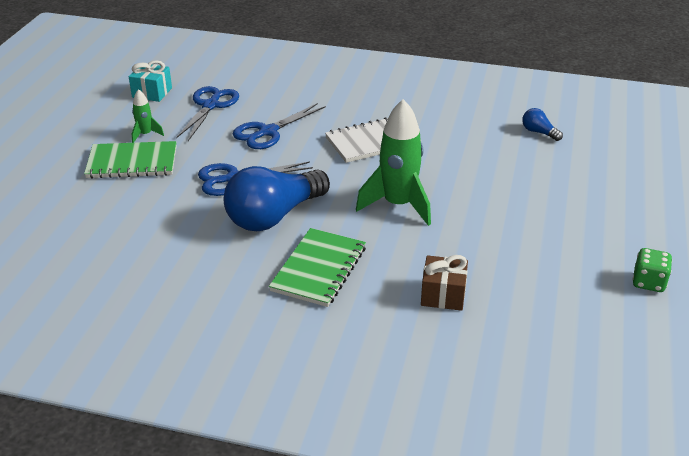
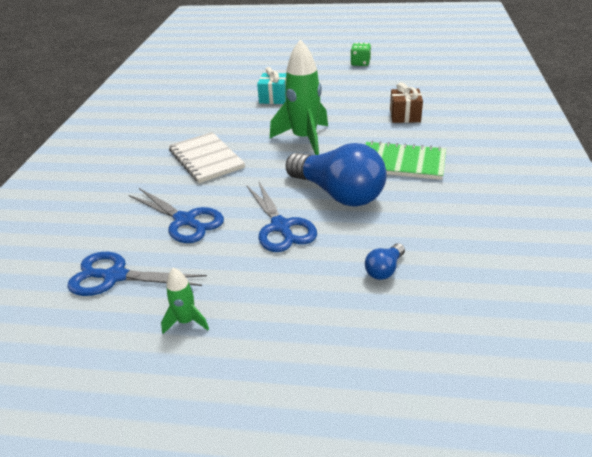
camera: 95 degrees left, 0 degrees up
green notebook [84,141,176,179] -> none
turquoise gift [129,60,172,102] -> turquoise gift moved to [257,67,286,104]
blue light bulb [522,108,563,141] -> blue light bulb moved to [365,243,405,280]

